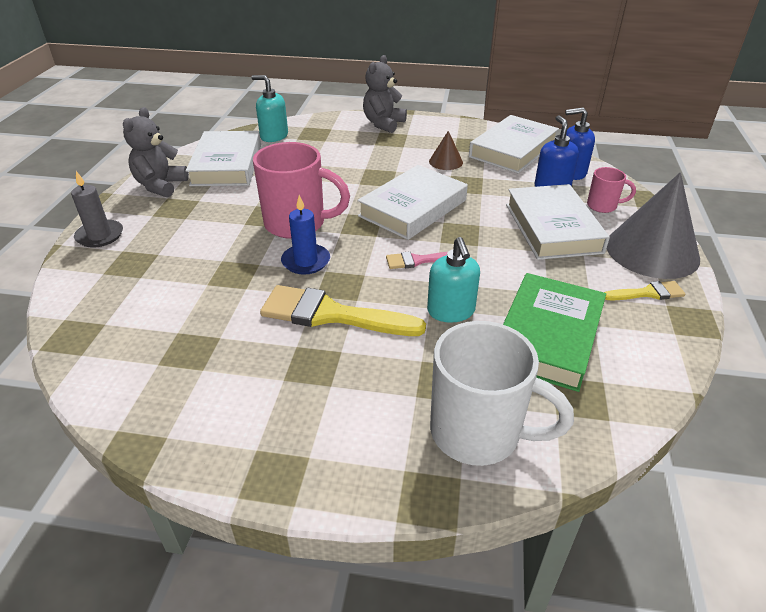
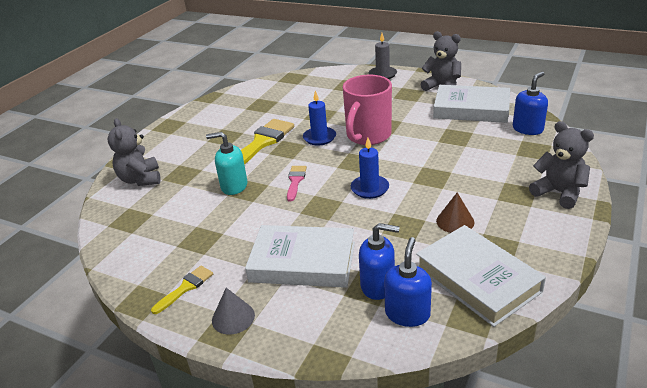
camera: 110 degrees right, 5 degrees down
turquoise soap dispenser [252,75,288,142] -> blue soap dispenser [513,72,548,135]
white book [357,165,468,240] -> blue candle [351,138,389,199]
white mug [430,321,574,466] -> grey teddy bear [108,118,161,186]
green book [503,273,606,392] -> none
pink mug [587,167,636,213] -> none
yellow brush [604,281,686,300] -> yellow brush turned 150 degrees counterclockwise [151,266,213,314]
grey cone [607,172,700,279] -> grey cone [212,288,255,335], size x0.47

